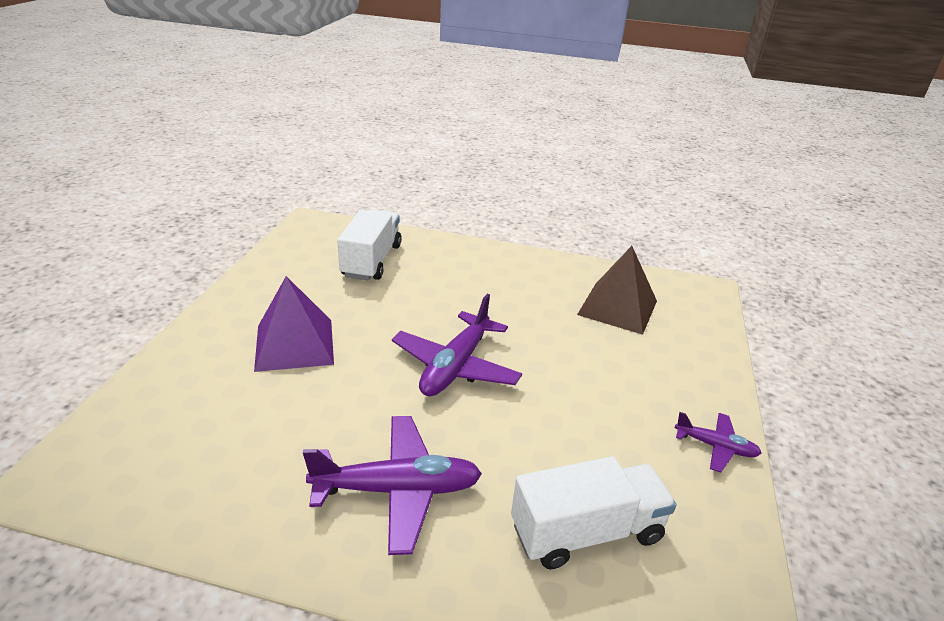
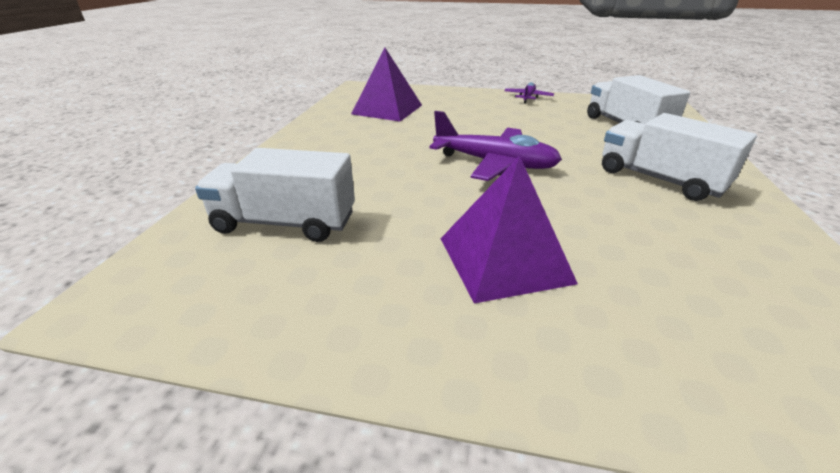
camera: 90 degrees left, 0 degrees up
purple plane [303,416,482,555] -> white truck [602,113,757,201]
brown pyramid [577,246,657,335] -> purple pyramid [351,47,422,122]

